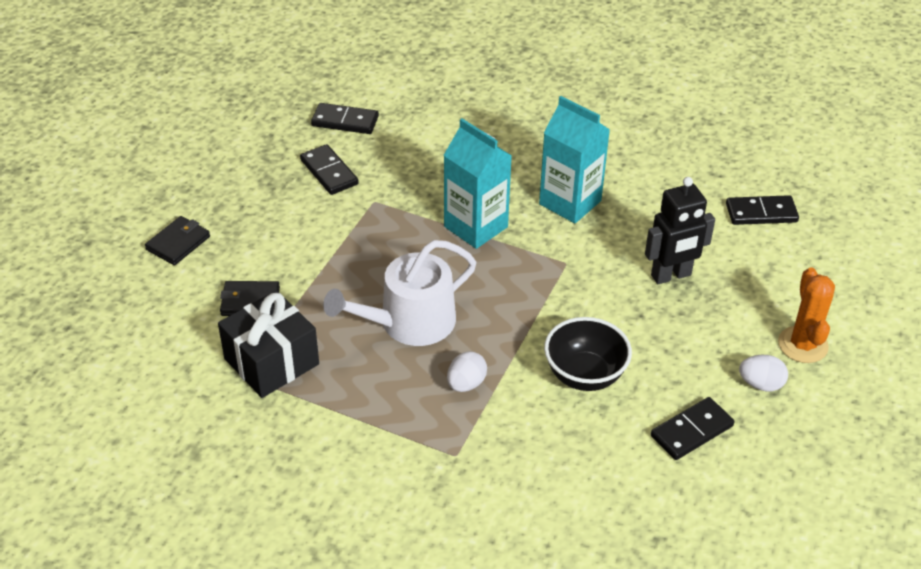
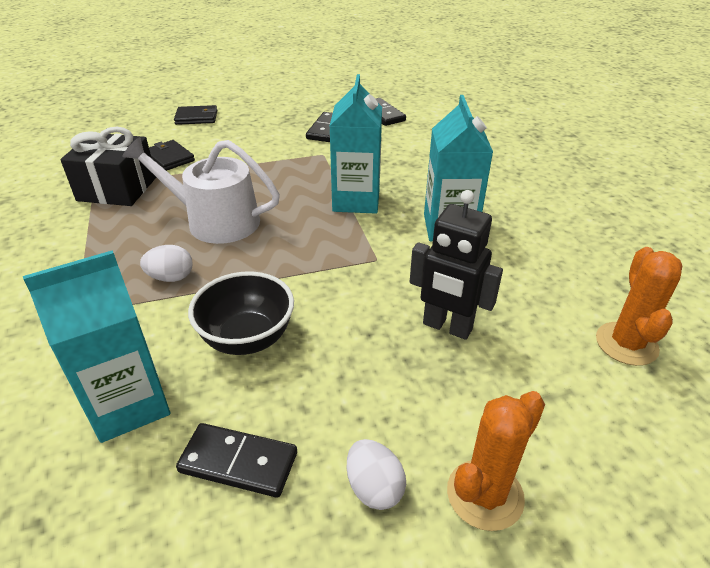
camera: 50 degrees right, 5 degrees down
black domino [726,195,799,225] -> orange cactus [596,247,682,366]
none -> turquoise carton [23,250,170,443]

